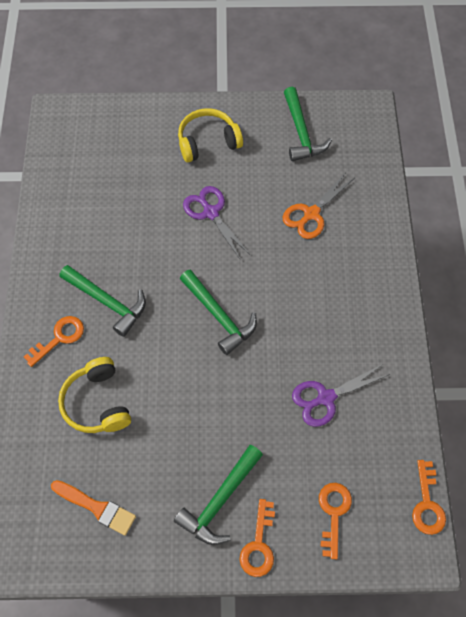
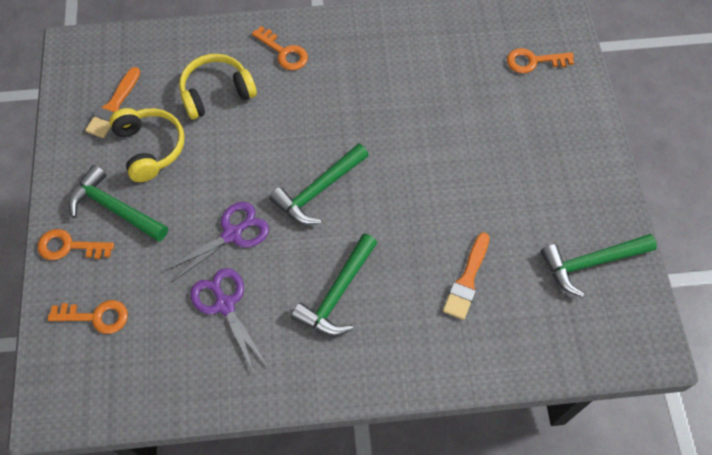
camera: 85 degrees right, 0 degrees up
green hammer [60,265,146,337] -> green hammer moved to [291,234,377,336]
yellow headphones [178,108,243,162] -> yellow headphones moved to [109,108,185,182]
purple scissors [183,186,249,259] -> purple scissors moved to [164,202,269,282]
orange scissors [283,174,354,239] -> orange brush [443,232,490,320]
orange key [412,460,446,535] -> orange key moved to [507,48,574,73]

